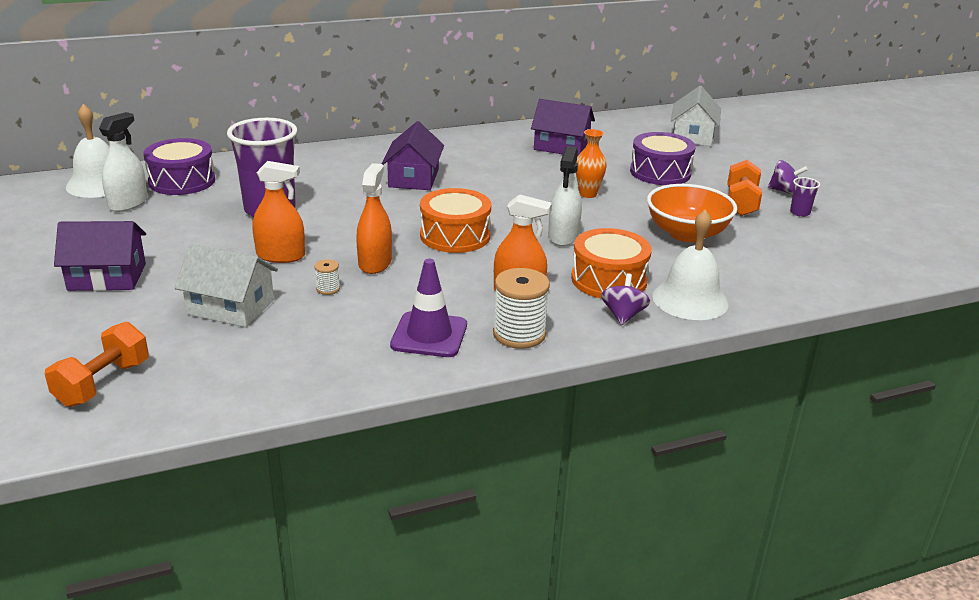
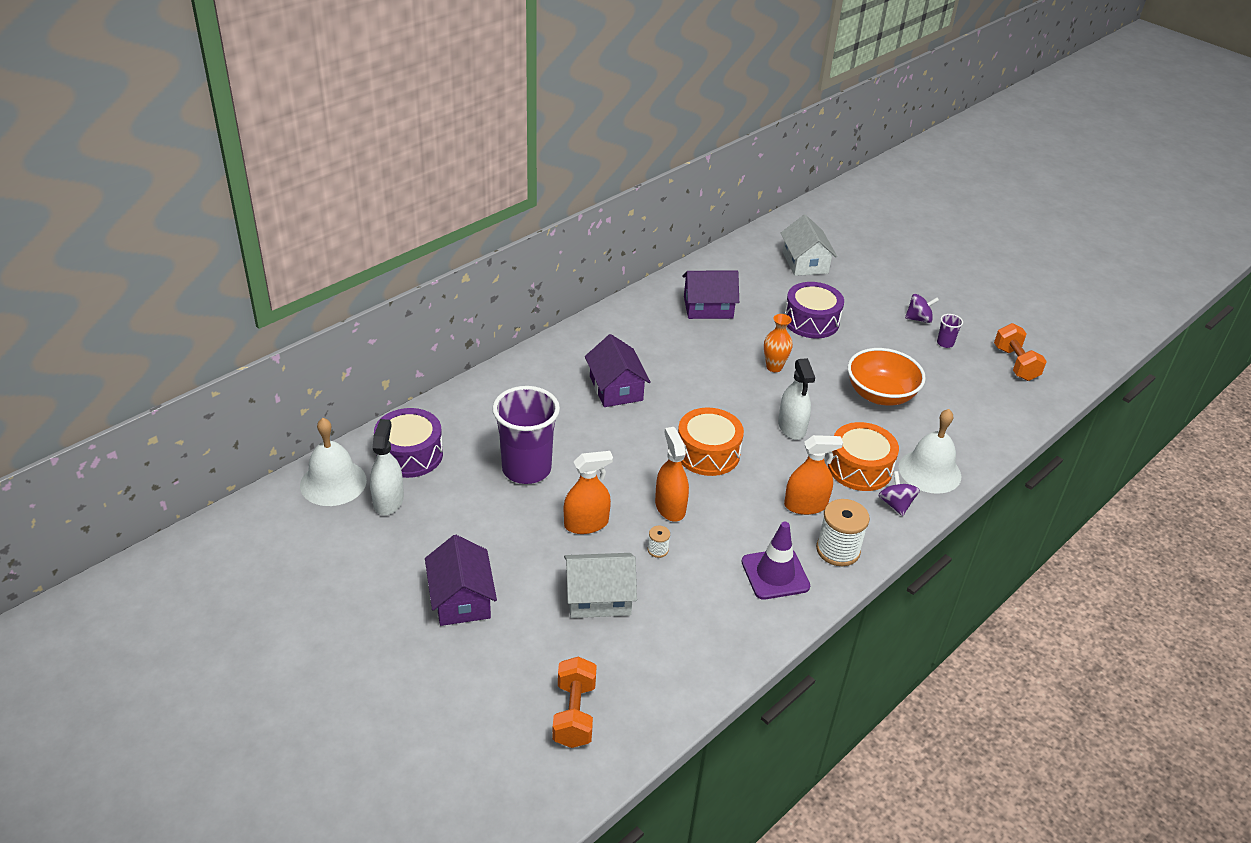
camera: 25 degrees left, 10 degrees up
purple house [54,221,146,291] -> purple house turned 75 degrees counterclockwise [425,535,497,626]
orange dumbbell [728,160,762,216] -> orange dumbbell moved to [994,323,1047,381]

